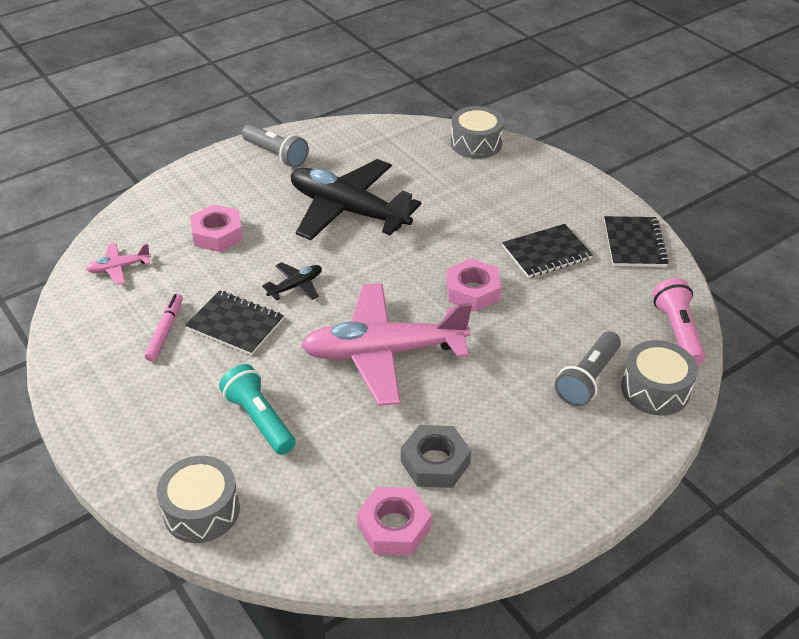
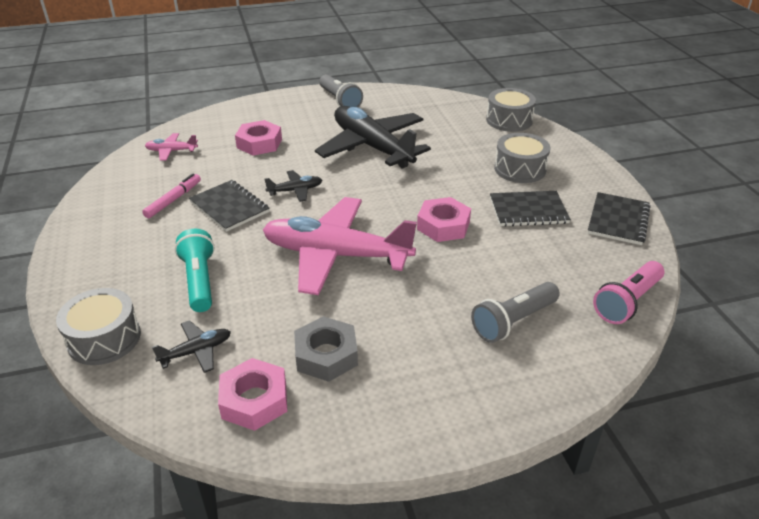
camera: 20 degrees right, 5 degrees down
grey drum [621,340,698,416] -> grey drum moved to [494,133,550,183]
pink flashlight [653,278,706,365] -> pink flashlight turned 150 degrees counterclockwise [593,261,664,324]
none -> black plane [152,320,231,373]

